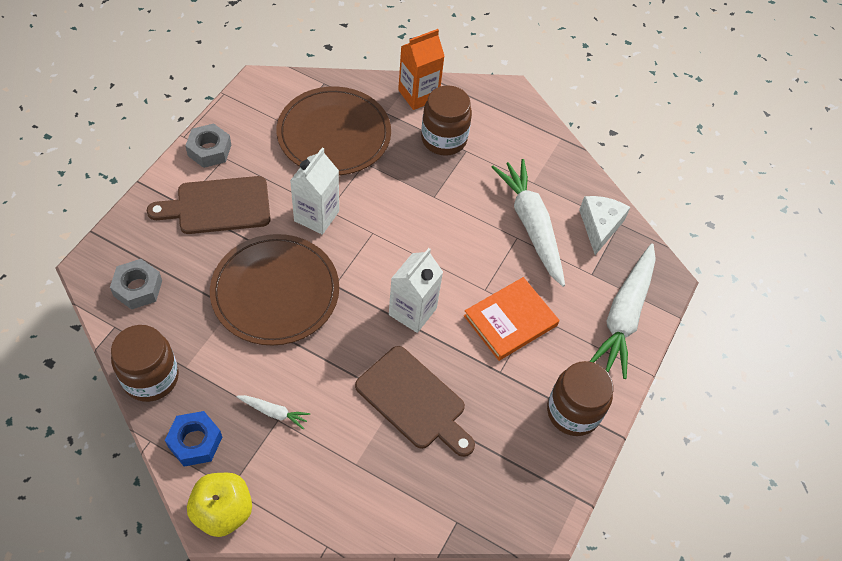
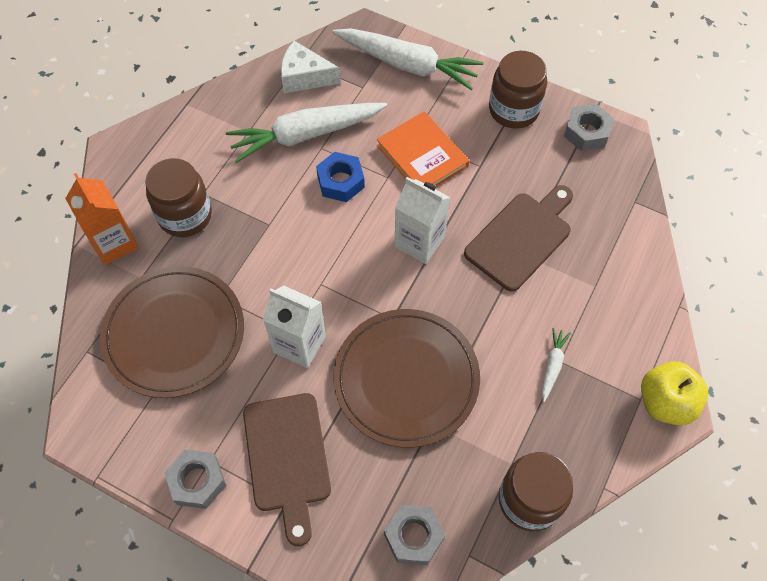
camera: 85 degrees left, 5 degrees up
blue nut [165,411,222,467] -> blue nut moved to [316,152,365,202]
none -> grey nut [564,104,614,151]

